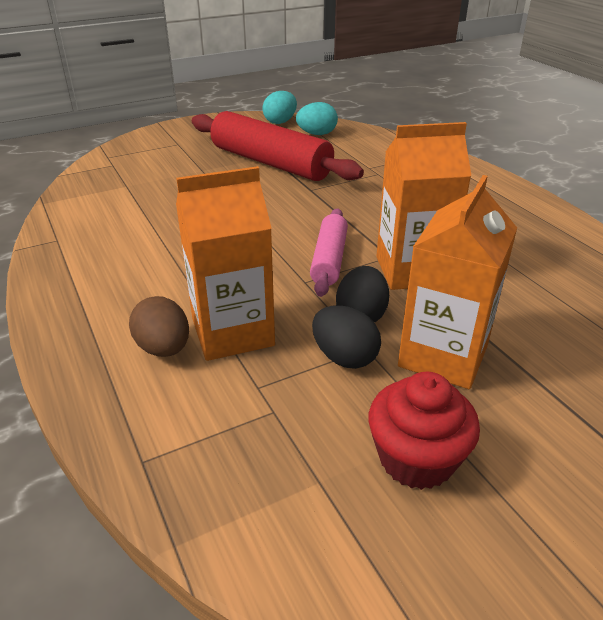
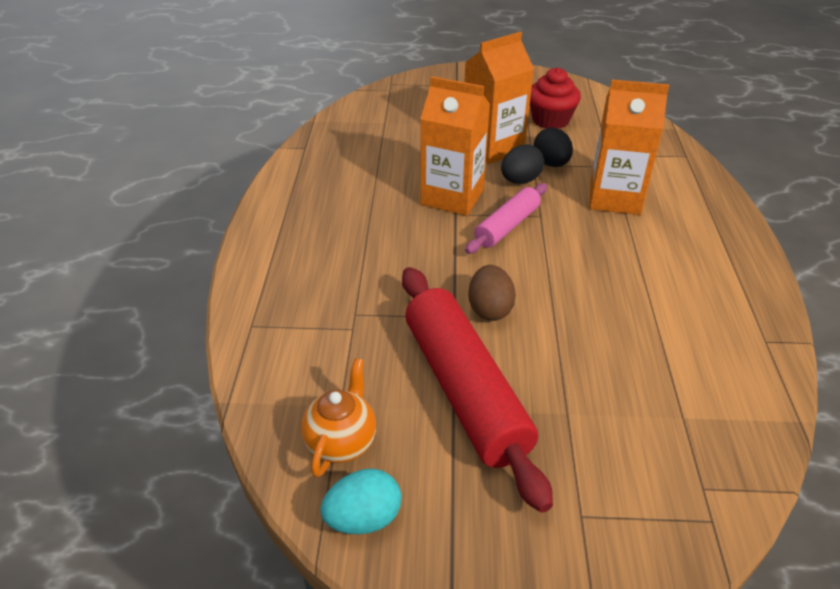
camera: 150 degrees left, 5 degrees up
brown egg [129,296,189,357] -> brown egg moved to [468,265,516,321]
turquoise egg [296,102,338,135] -> orange teapot [301,358,376,477]

